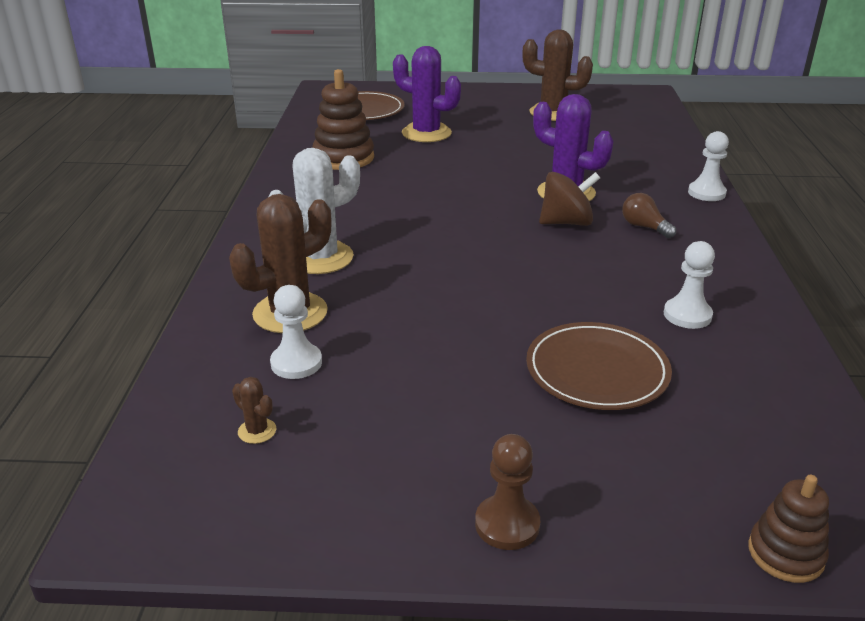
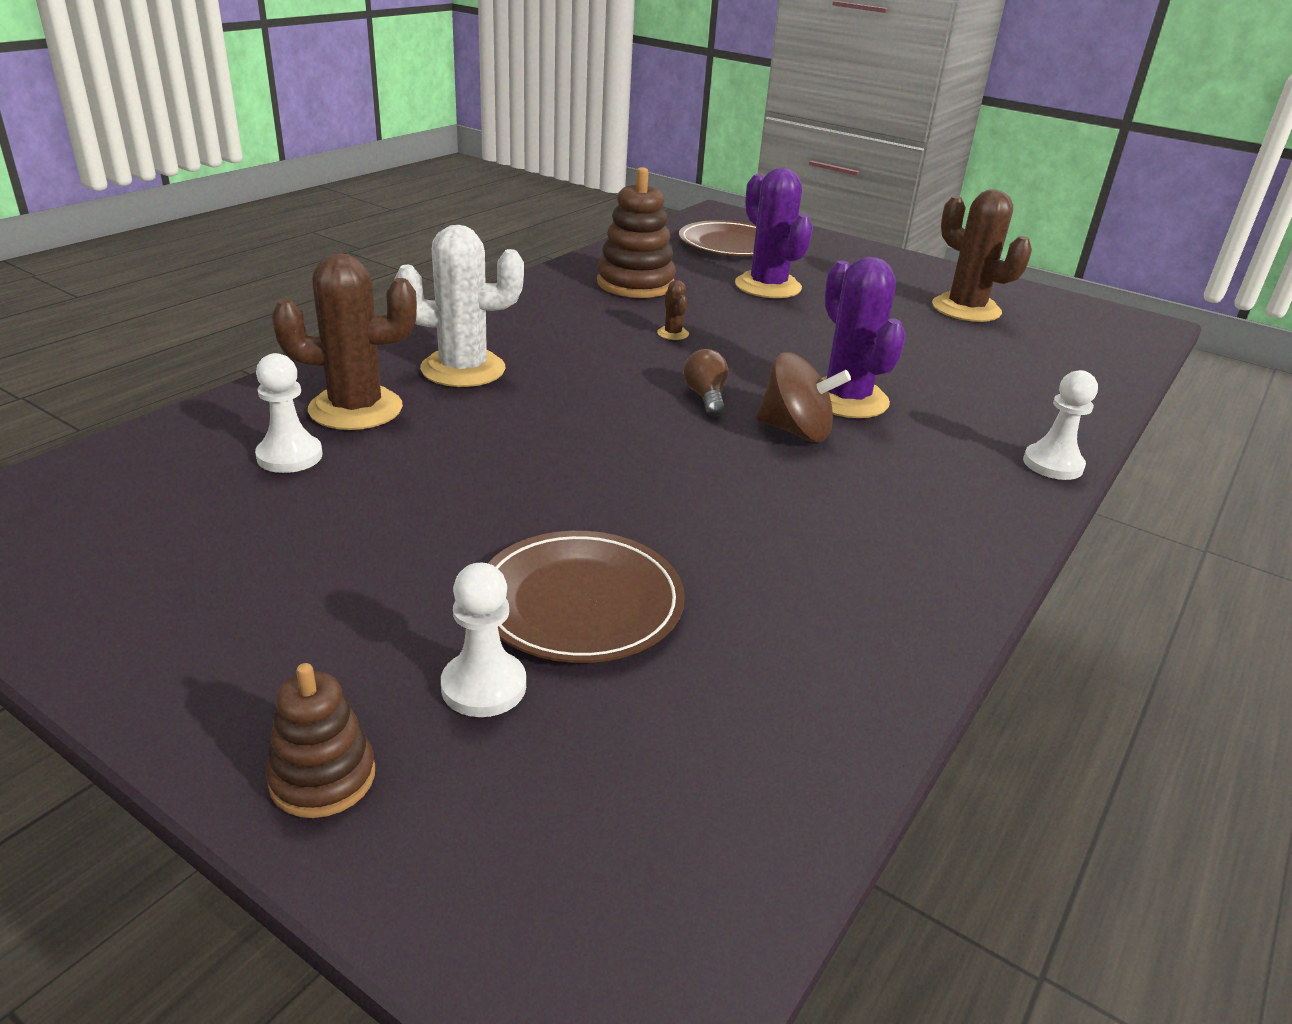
camera: 30 degrees right, 0 degrees up
brown cactus [232,377,276,444] -> brown cactus moved to [657,280,689,340]
brown pawn [475,434,540,550] -> none
brown light bulb [622,193,676,238] -> brown light bulb moved to [683,349,728,416]
white pawn [664,241,715,329] -> white pawn moved to [441,563,526,717]
brown stacking toy [748,475,829,583] -> brown stacking toy moved to [266,663,375,818]

